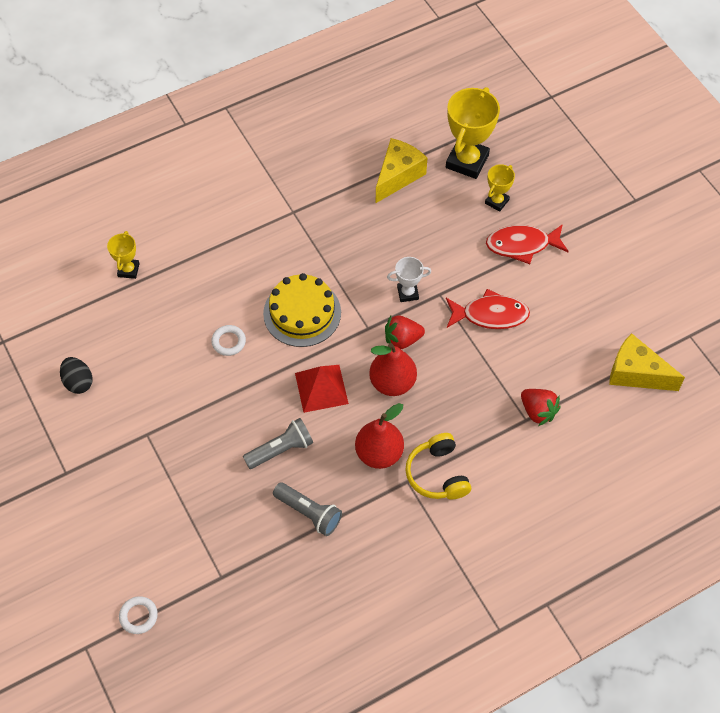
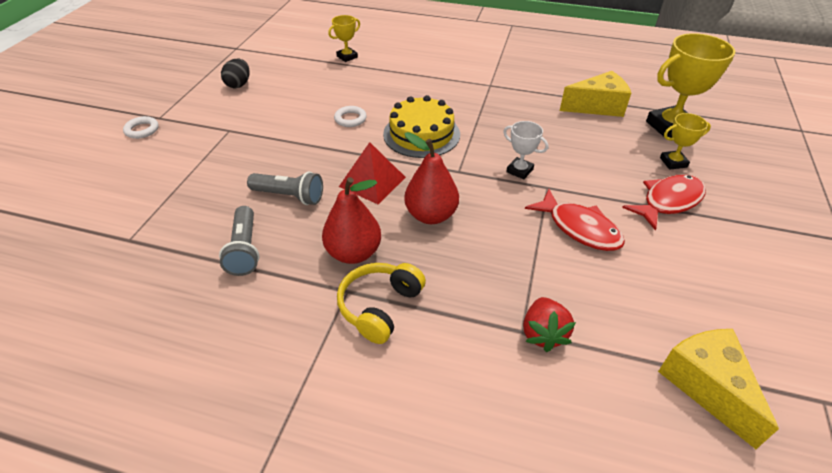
camera: 45 degrees right, 15 degrees down
white ring [119,596,158,634] -> white ring moved to [123,116,159,139]
red strawberry [385,315,425,349] -> none
red fish [486,224,569,264] -> red fish turned 105 degrees clockwise [622,174,706,231]

